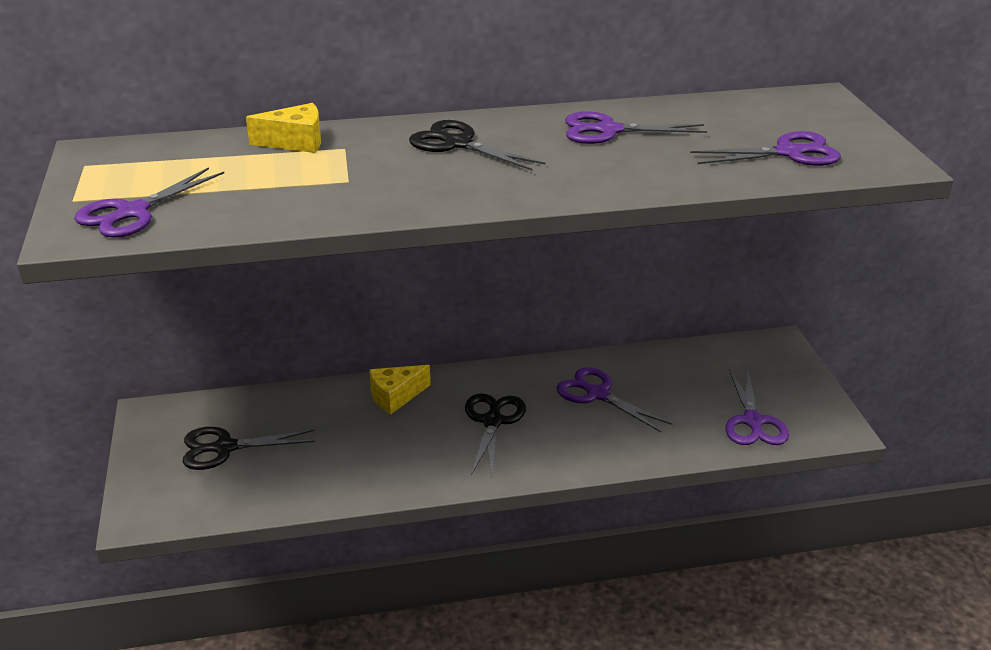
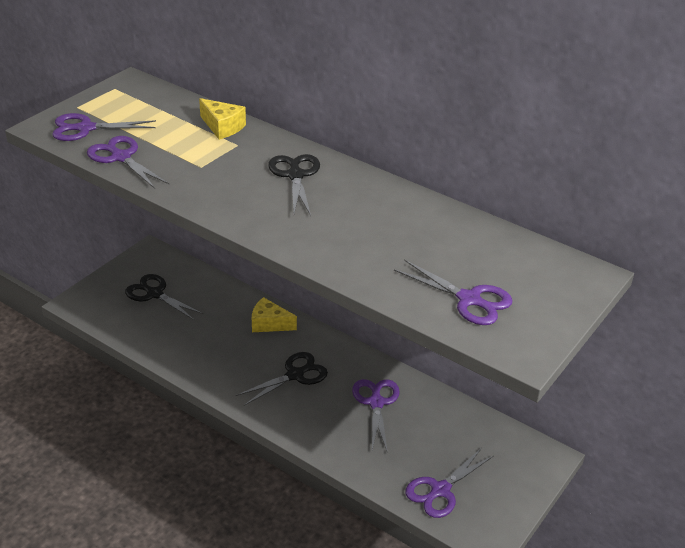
camera: 45 degrees right, 5 degrees up
purple scissors [565,111,707,144] -> purple scissors moved to [87,136,169,189]

